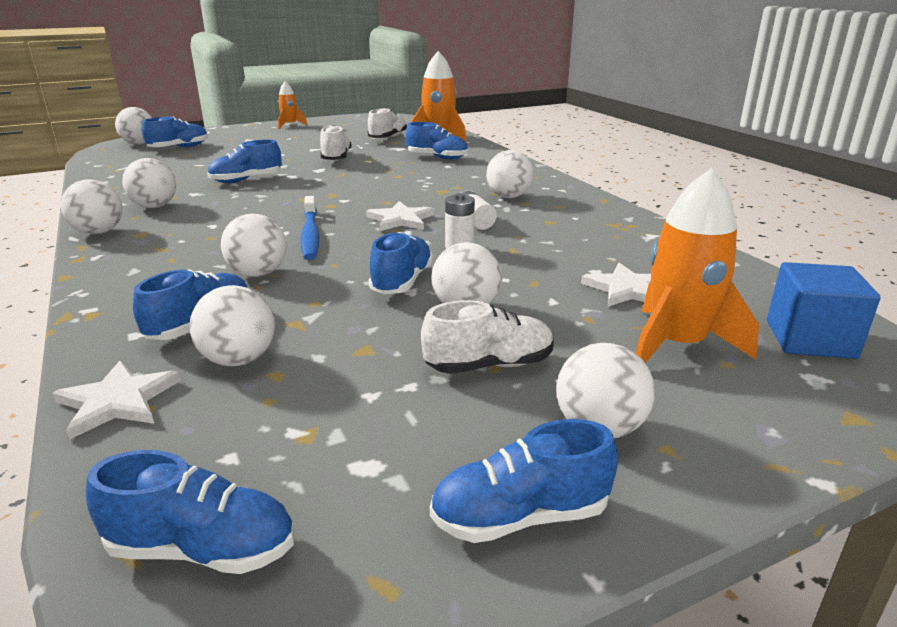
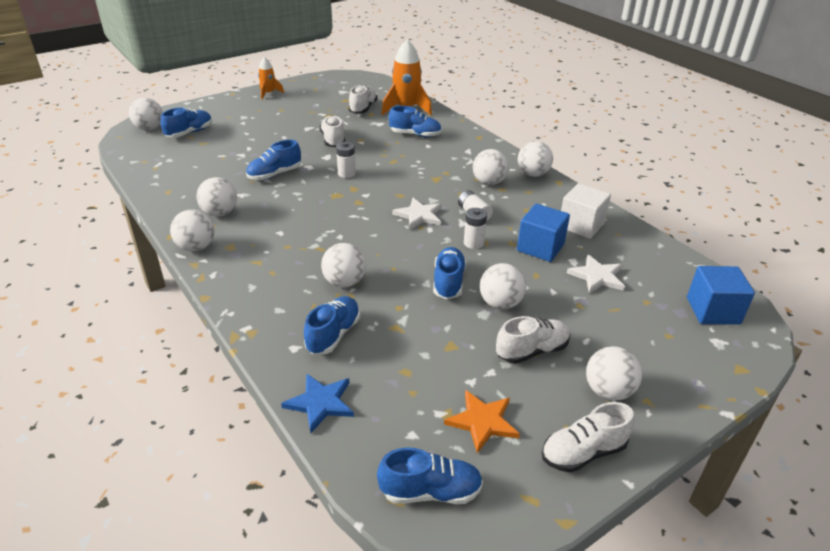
camera: 10 degrees left, 10 degrees up
white star [53,361,181,439] -> blue star [281,373,354,433]
white ball [189,285,275,366] -> white ball moved to [518,141,553,177]
blue toothbrush [301,196,319,260] -> none
blue shoe [430,419,618,543] -> white shoe [542,402,634,473]
orange rocket [636,168,759,363] -> none
none -> white battery [336,142,356,178]
none -> orange star [444,390,520,453]
none -> blue cube [517,204,570,262]
none -> white cube [561,183,611,239]

